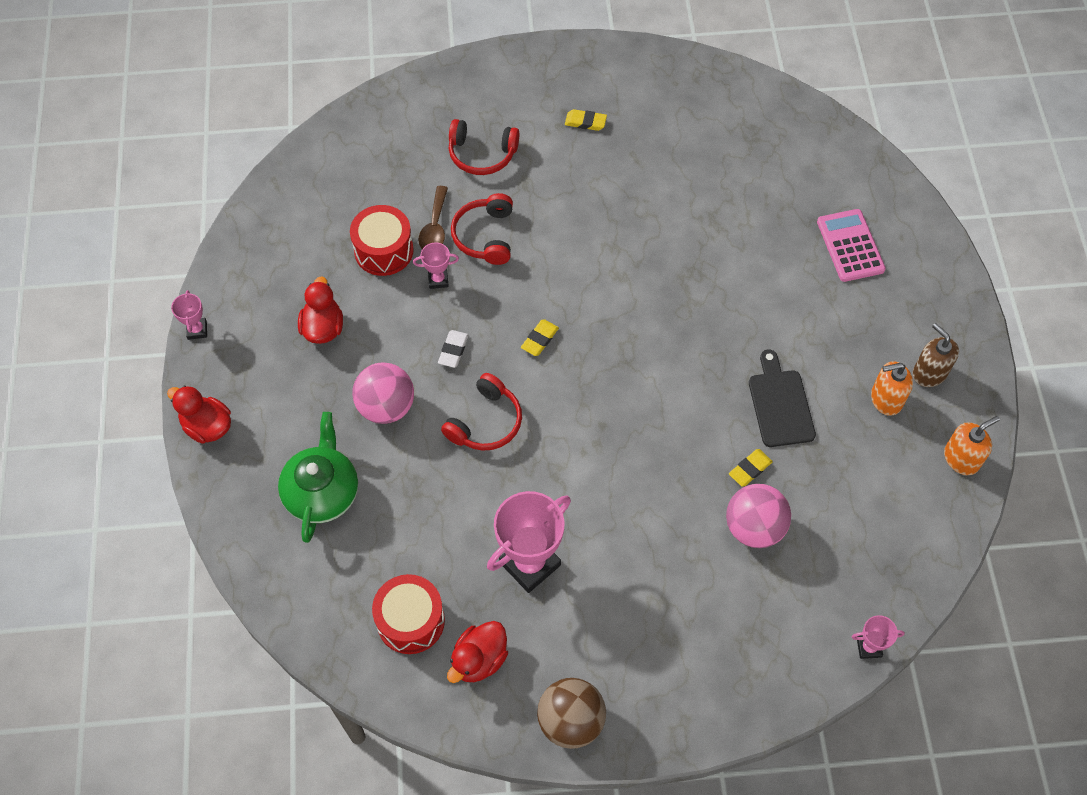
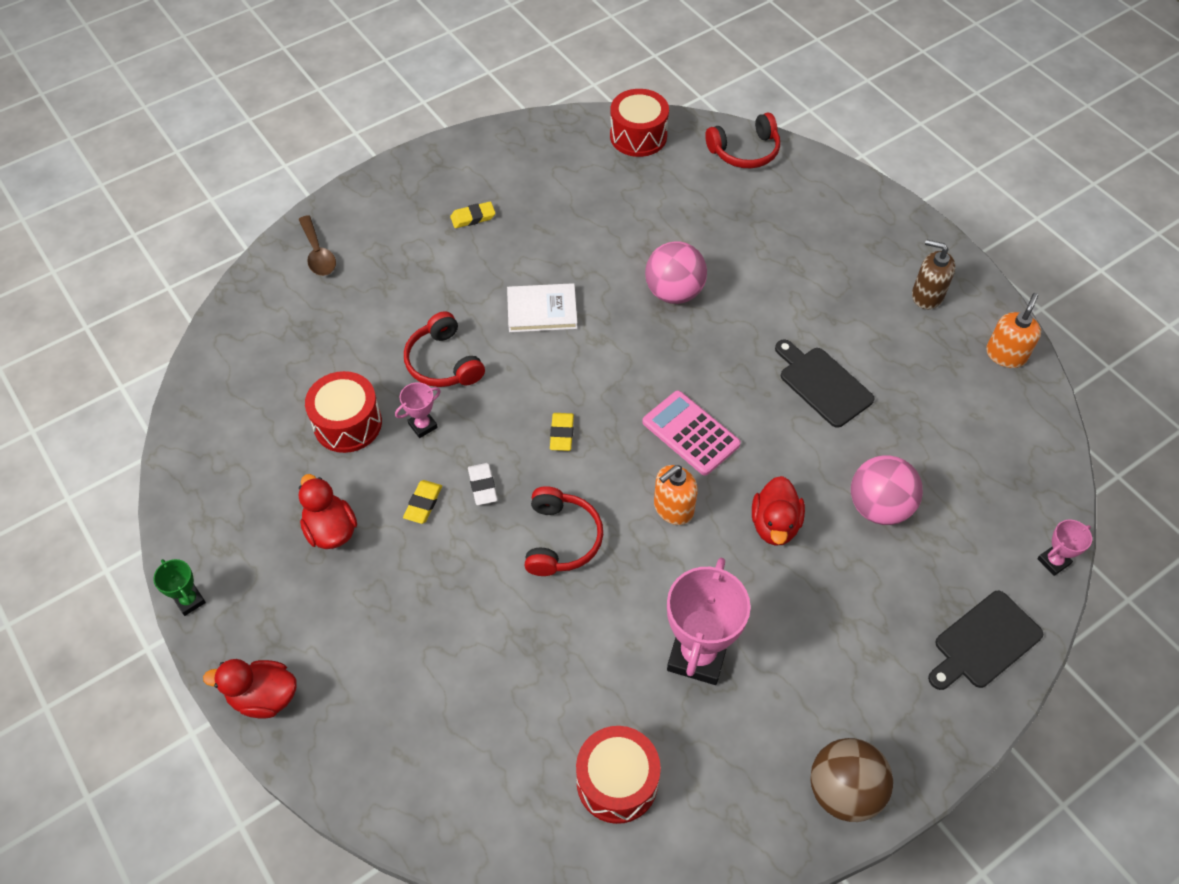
camera: 30 degrees left, 5 degrees down
pink trophy [171,290,207,340] -> green trophy [153,559,206,616]
green teapot [278,412,358,543] -> none
pink ball [352,362,414,424] -> pink ball moved to [645,241,707,304]
brown spoon [418,186,448,249] -> brown spoon moved to [298,215,336,276]
red duck [447,621,508,683] -> red duck moved to [752,476,805,546]
red headphones [449,119,519,175] -> red headphones moved to [705,113,780,168]
yellow eraser [729,449,773,487] -> yellow eraser moved to [403,480,442,524]
pink calculator [817,209,886,282] -> pink calculator moved to [642,391,741,476]
orange soap dispenser [871,361,913,416] -> orange soap dispenser moved to [654,465,698,525]
none -> white book [507,283,578,332]
none -> red drum [610,89,669,157]
none -> black cutting board [928,591,1043,690]

